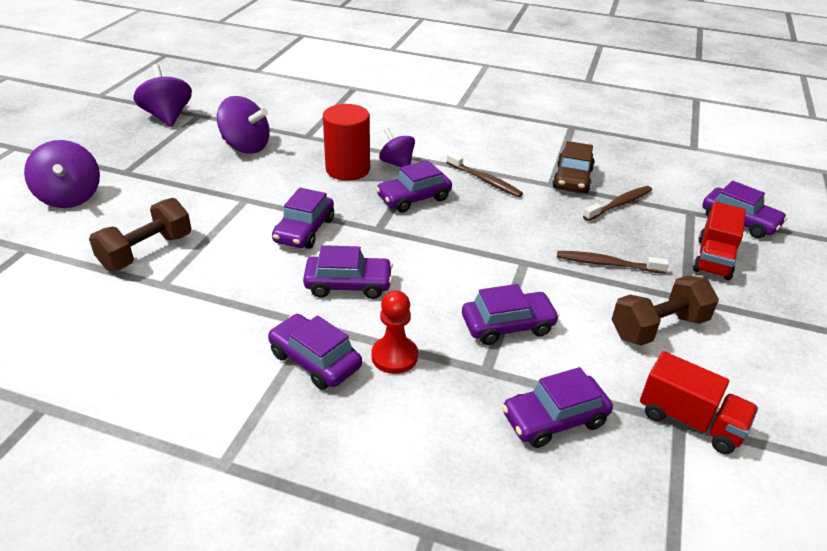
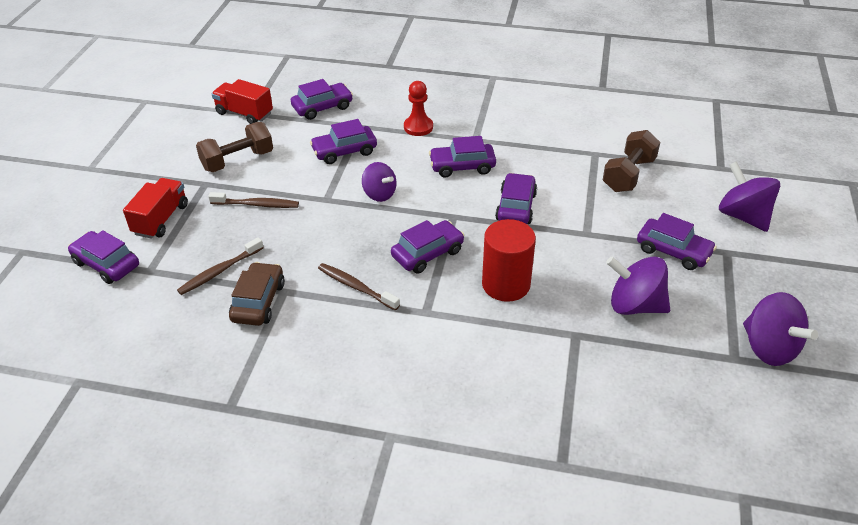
camera: 175 degrees right, 5 degrees up
purple car [268,314,362,390] -> purple car moved to [637,213,717,270]
purple spinning top [379,127,415,167] -> purple spinning top moved to [362,162,397,202]

